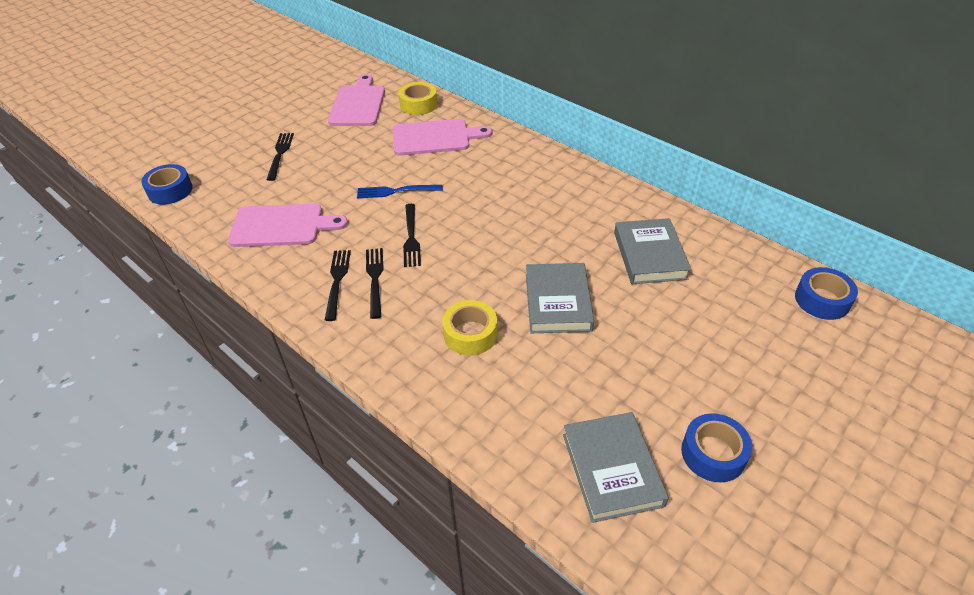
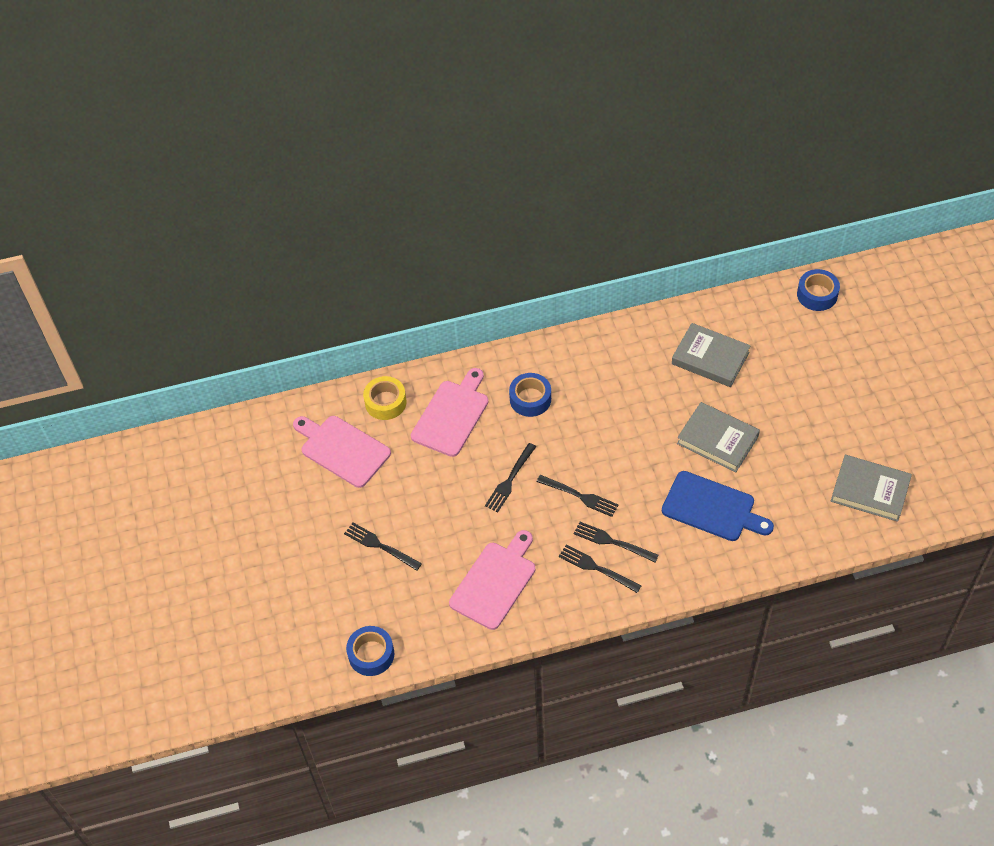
camera: 55 degrees left, 10 degrees up
blue fork [357,185,443,198] -> black fork [485,443,536,512]
yellow tape [442,300,497,355] -> blue cutting board [662,471,774,541]
blue tape [681,413,752,482] -> blue tape moved to [509,373,551,417]

